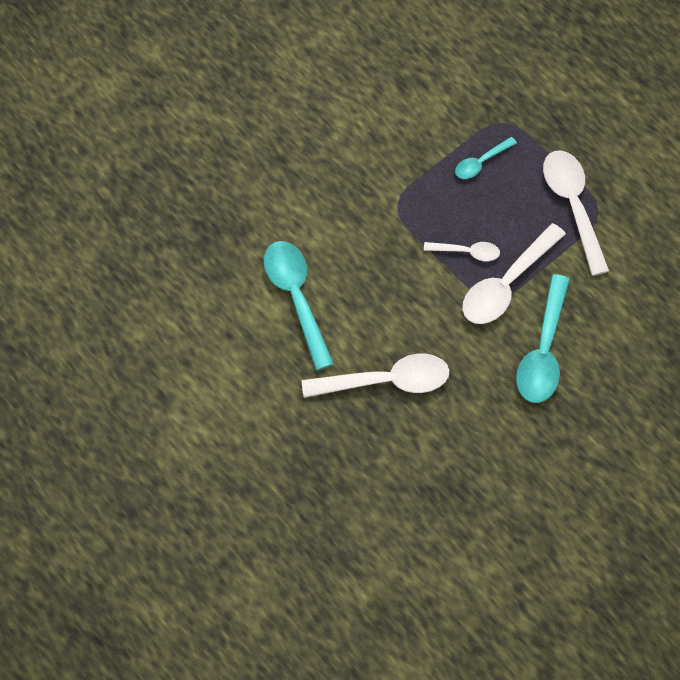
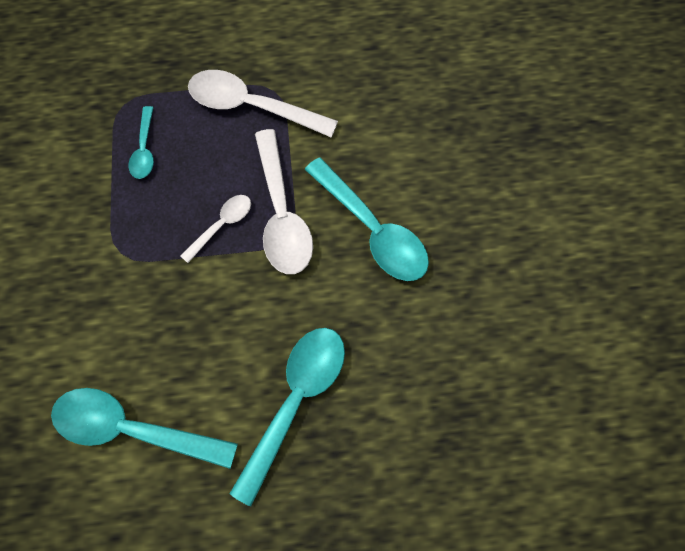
camera: 55 degrees left, 5 degrees up
white spoon [302,354,449,398] -> turquoise spoon [229,328,345,506]

